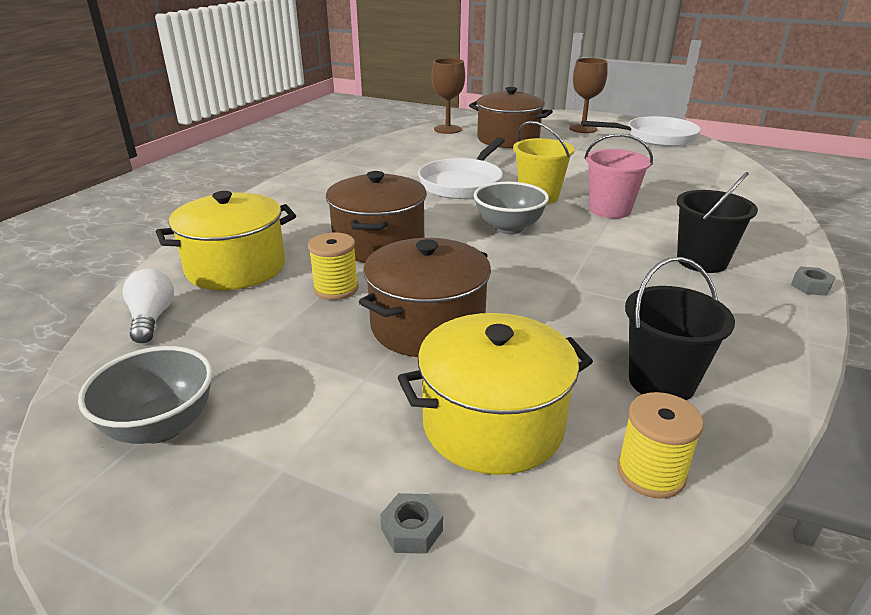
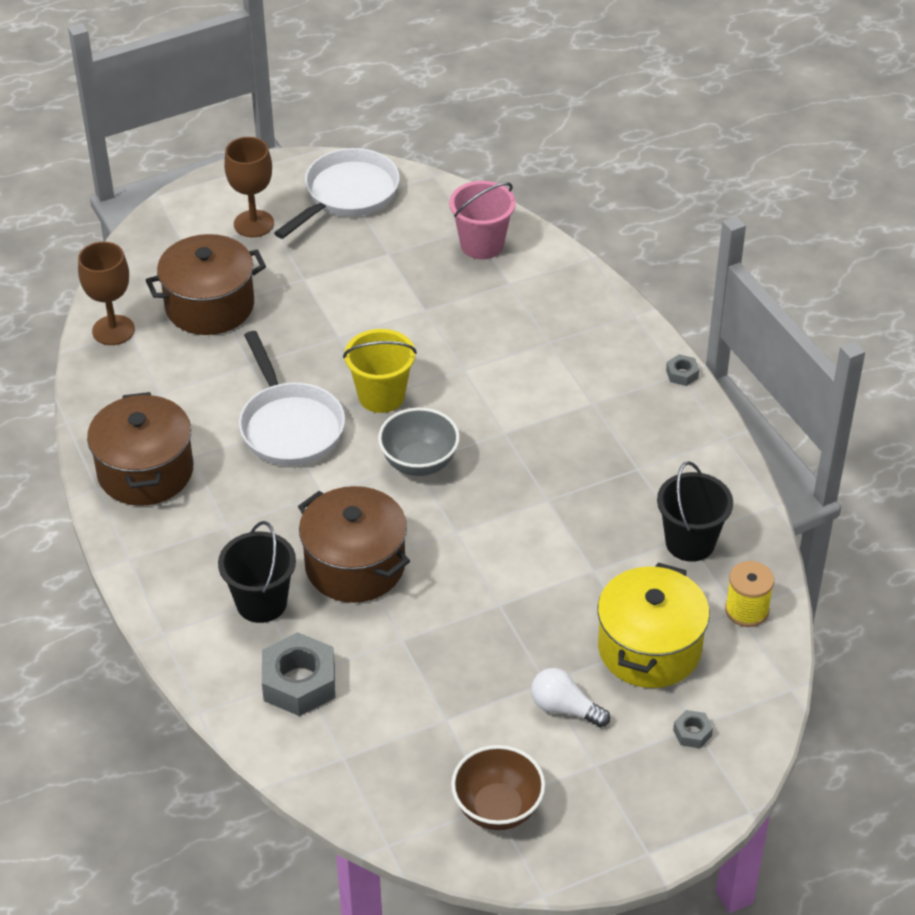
camera: 50 degrees left, 15 degrees up
grey bowl [78,346,213,444] -> brown bowl [451,745,545,830]
white light bulb [123,268,174,343] -> white light bulb moved to [531,668,610,727]
yellow pot [156,191,296,290] -> grey nut [262,632,335,716]
yellow spool [308,232,359,300] -> none
brown pot [359,238,491,357] -> brown pot moved to [87,392,193,506]
pink bucket [584,134,653,219] -> pink bucket moved to [449,181,516,259]
black bucket [677,172,758,273] -> black bucket moved to [218,521,296,623]

